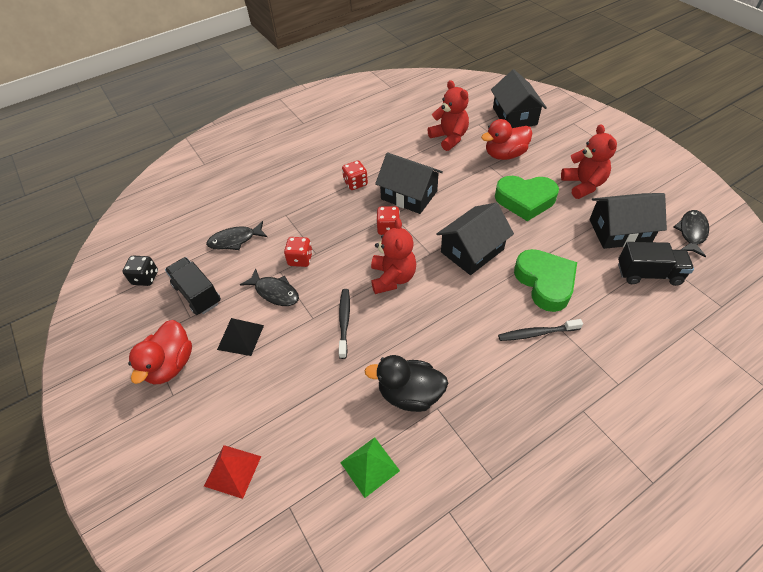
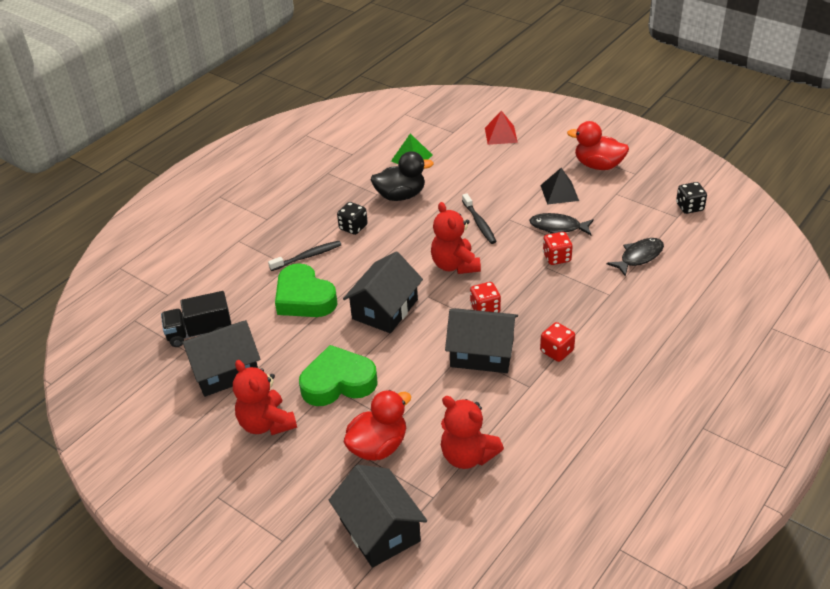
camera: 160 degrees right, 10 degrees down
red duck [128,320,192,384] -> red duck turned 60 degrees counterclockwise [567,121,629,170]
black truck [165,257,221,315] -> none
black fish [674,210,709,257] -> none
none -> black dice [337,202,368,235]

